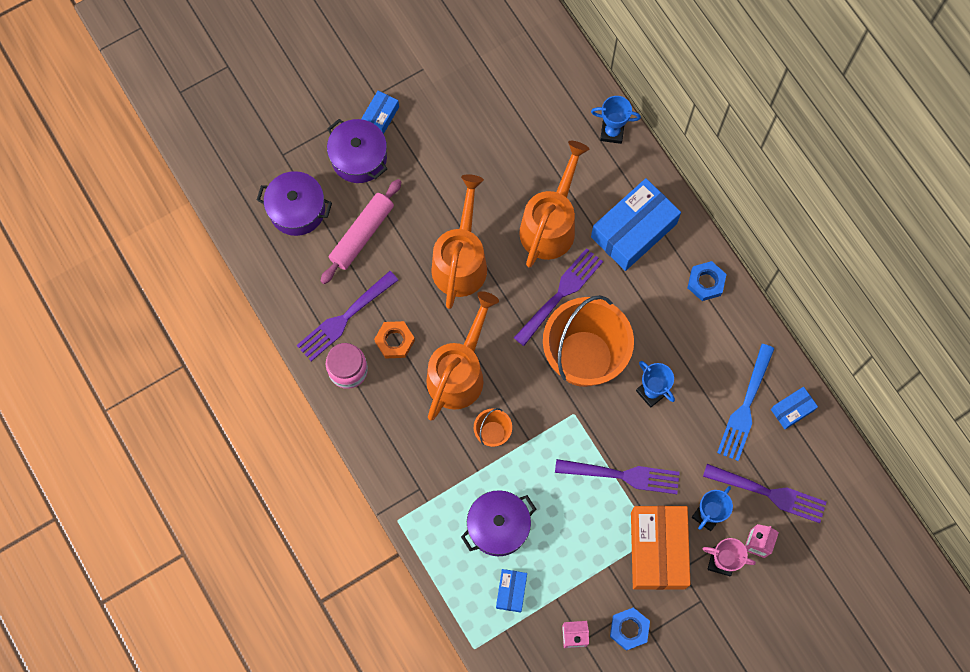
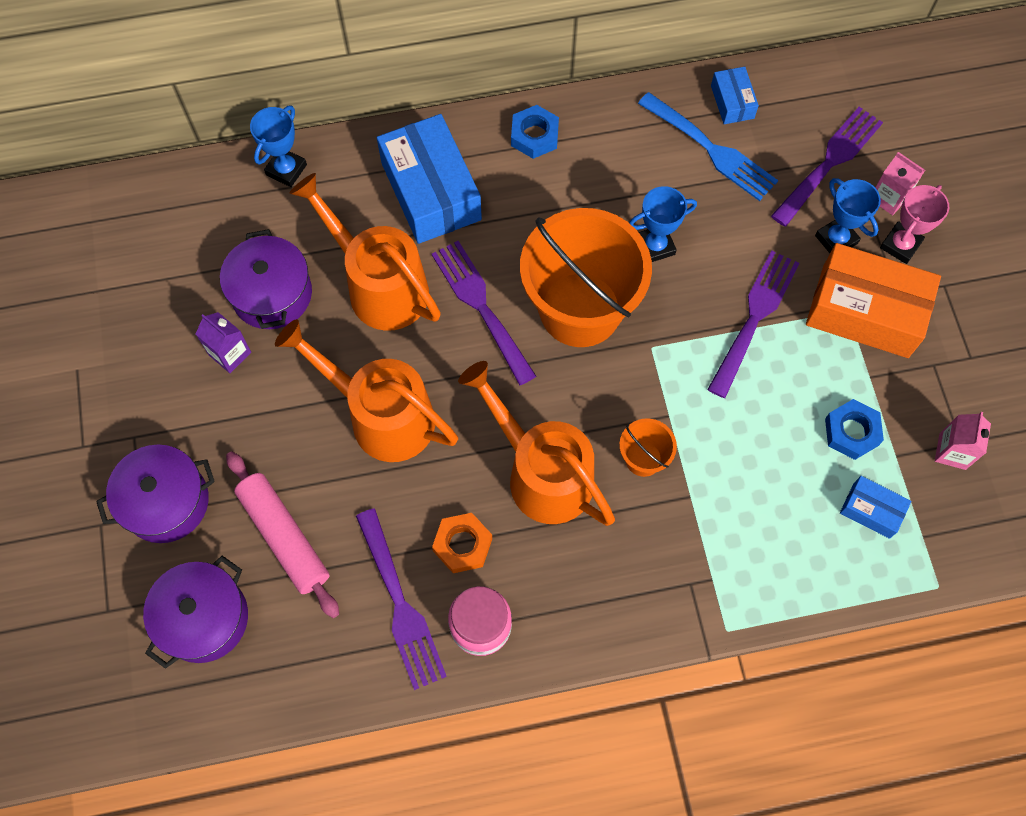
camera: 70 degrees left, 5 degrees down
blue box [361,91,399,134] -> none
purple pot [461,490,536,556] -> purple pot moved to [220,229,312,329]
blue nut [610,607,650,651] -> blue nut moved to [825,399,884,460]
none -> purple carton [196,312,251,373]

